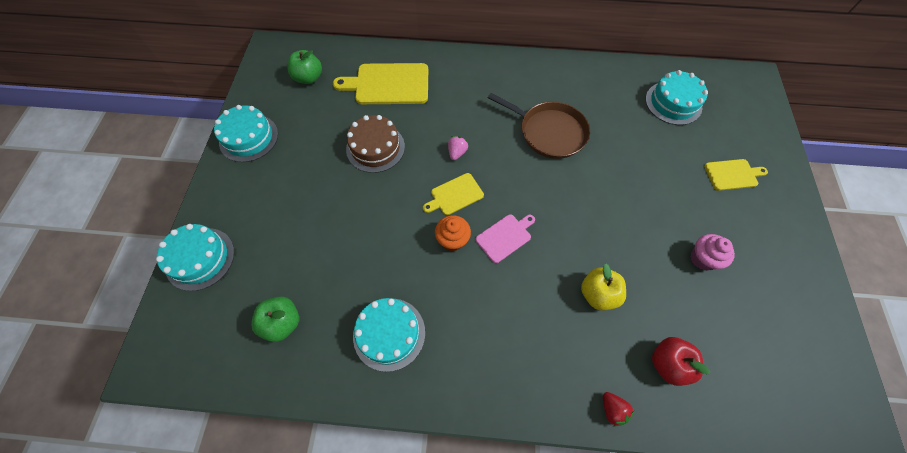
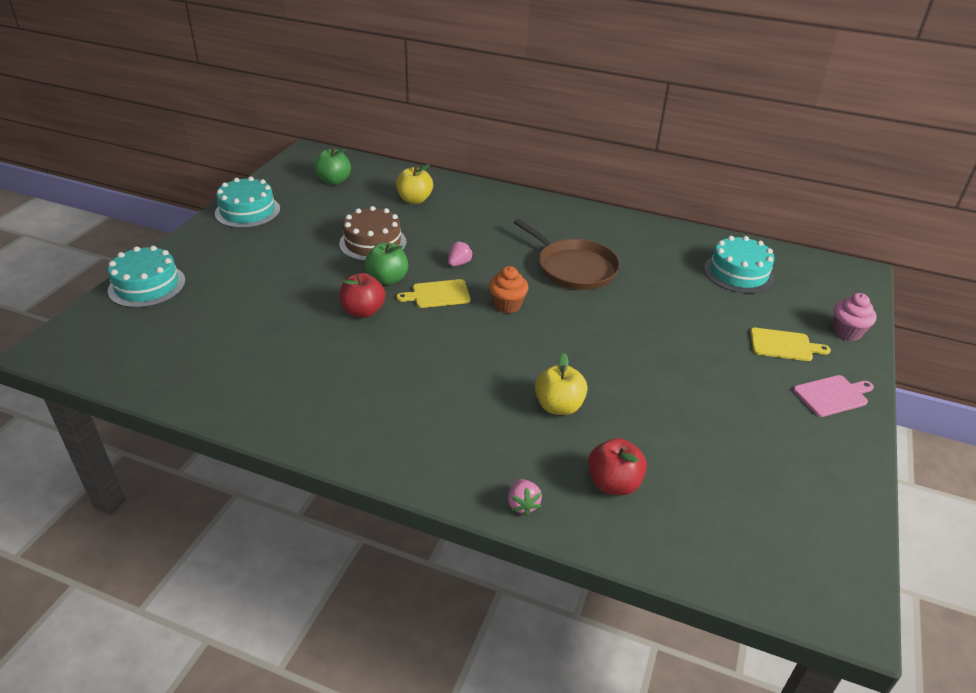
camera: 15 degrees right, 25 degrees down
green apple [251,296,299,342] -> green apple moved to [364,243,408,285]
yellow cutting board [333,63,428,104] -> yellow apple [396,164,433,204]
turquoise cake [353,298,425,372] -> none
orange cupcake [435,215,471,251] -> orange cupcake moved to [489,266,529,313]
pink cutting board [475,214,535,263] -> pink cutting board moved to [793,375,874,417]
red strawberry [603,392,635,427] -> pink strawberry [508,479,542,516]
pink cupcake [691,234,735,270] -> pink cupcake moved to [833,293,877,341]
none -> red apple [339,273,386,318]

